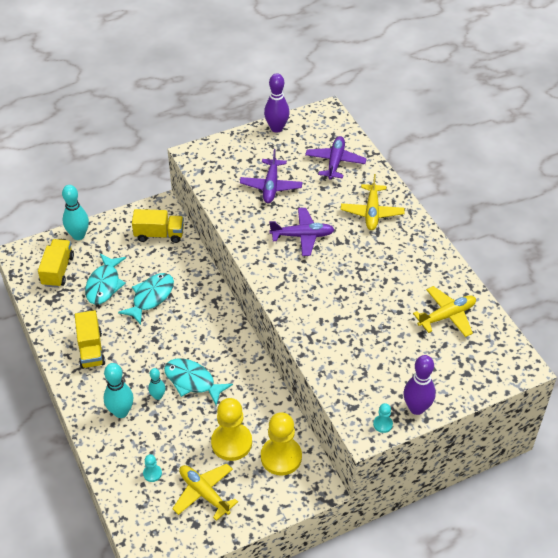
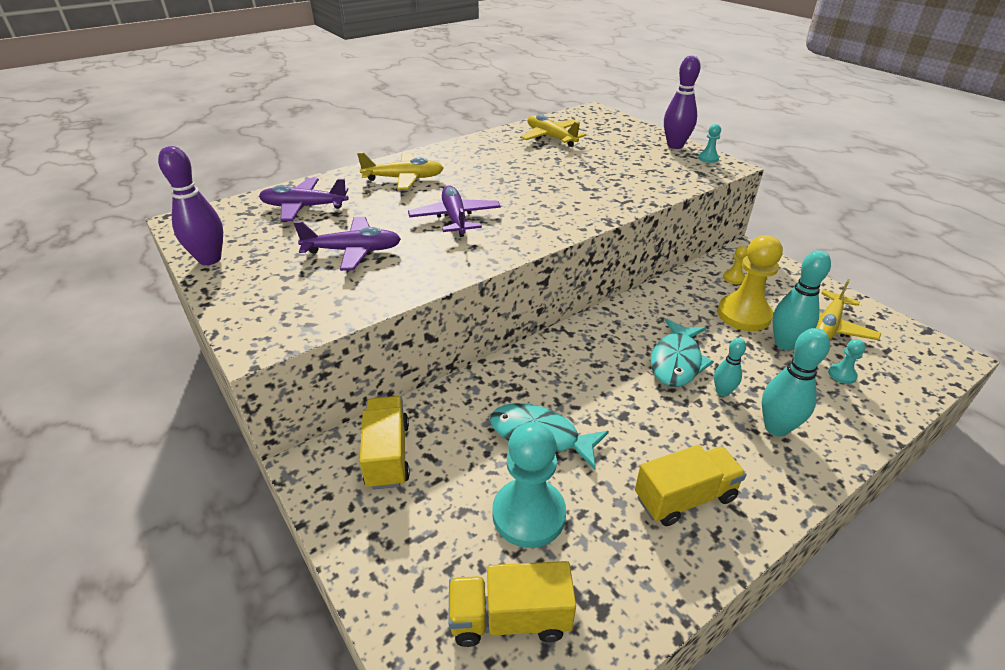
camera: 100 degrees left, 10 degrees down
turquoise bowling pin [62,185,89,240] -> turquoise bowling pin moved to [772,250,831,350]
turquoise fish [85,254,126,305] -> turquoise pawn [492,422,566,548]
yellow pawn [261,412,302,476] -> yellow pawn [723,246,748,284], size x0.45

